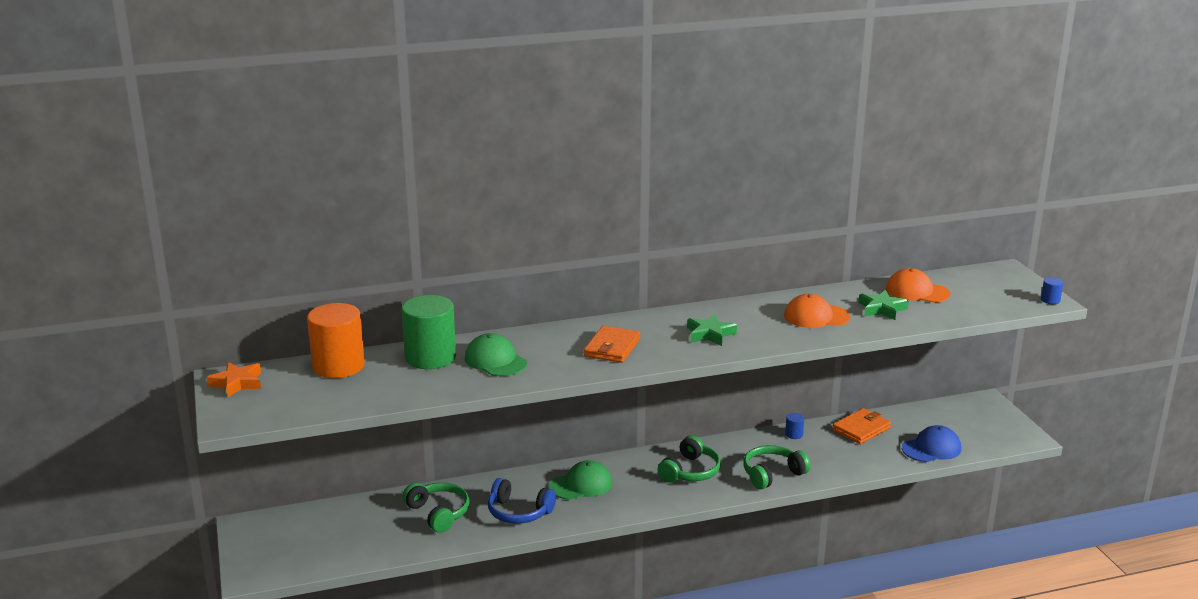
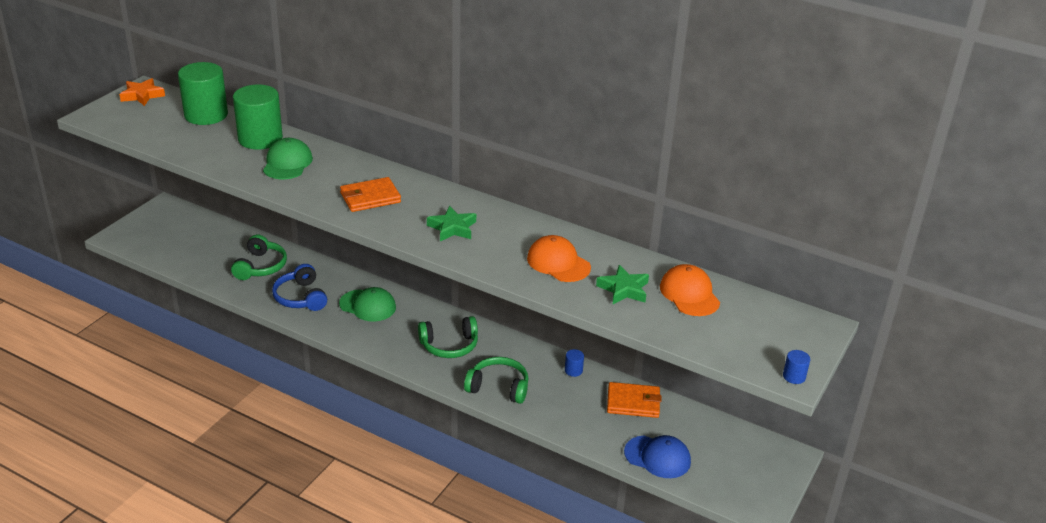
camera: 45 degrees right, 10 degrees up
orange cylinder [307,303,365,378] -> green cylinder [178,62,228,125]

